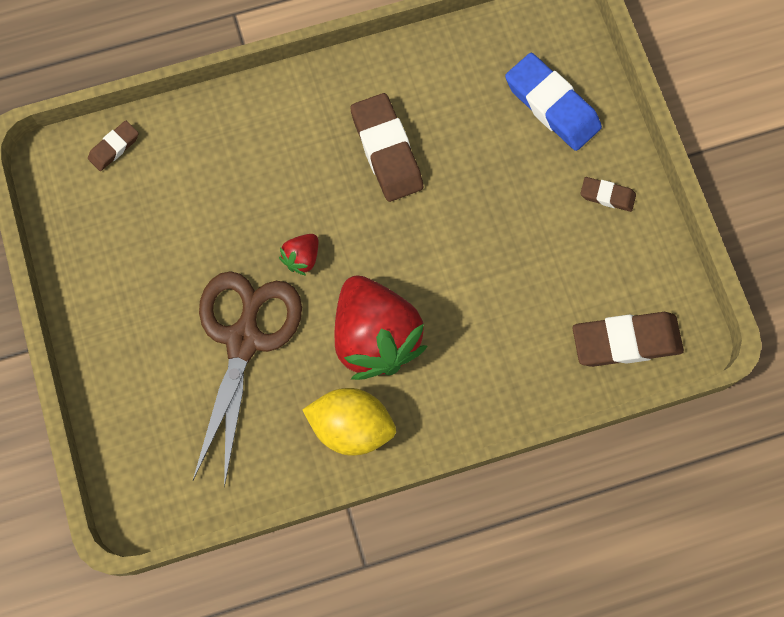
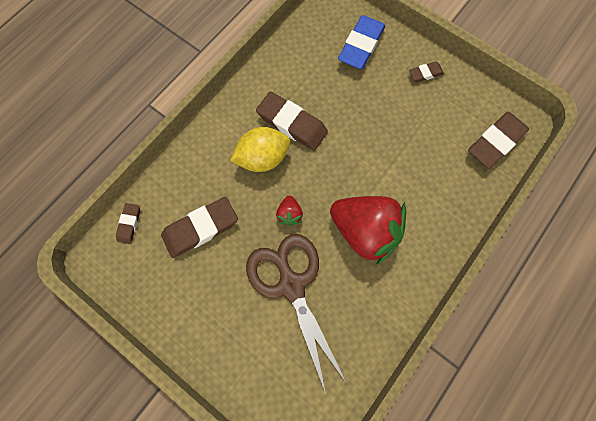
camera: 35 degrees left, 0 degrees up
yellow lemon [302,388,396,456] -> yellow lemon moved to [230,127,290,172]
blue eraser [505,53,602,151] -> blue eraser turned 75 degrees counterclockwise [338,15,385,69]
none -> brown eraser [161,197,238,258]

